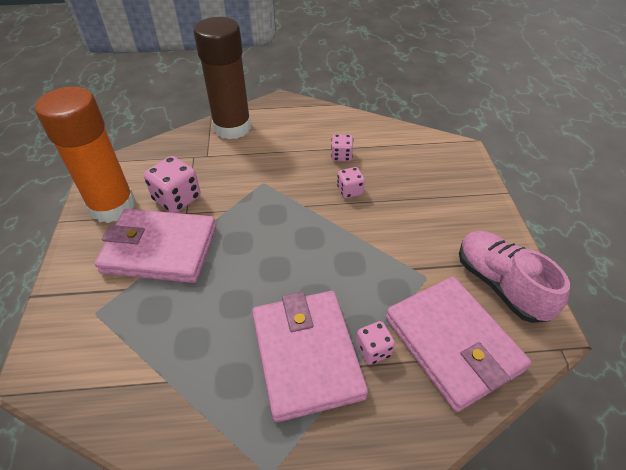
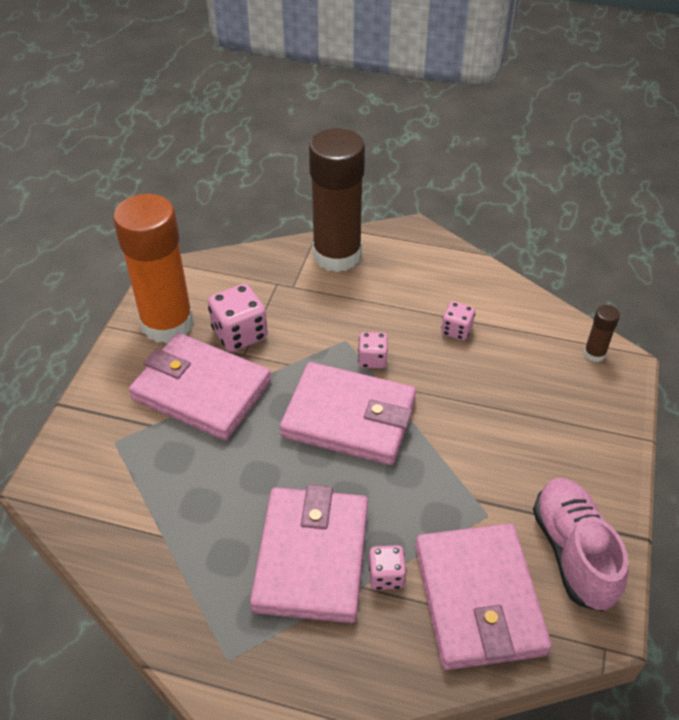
camera: 20 degrees right, 0 degrees up
pink dice [337,167,365,198] -> pink dice moved to [358,332,388,368]
none -> pink wallet [280,362,416,465]
none -> brown glue stick [584,305,620,362]

